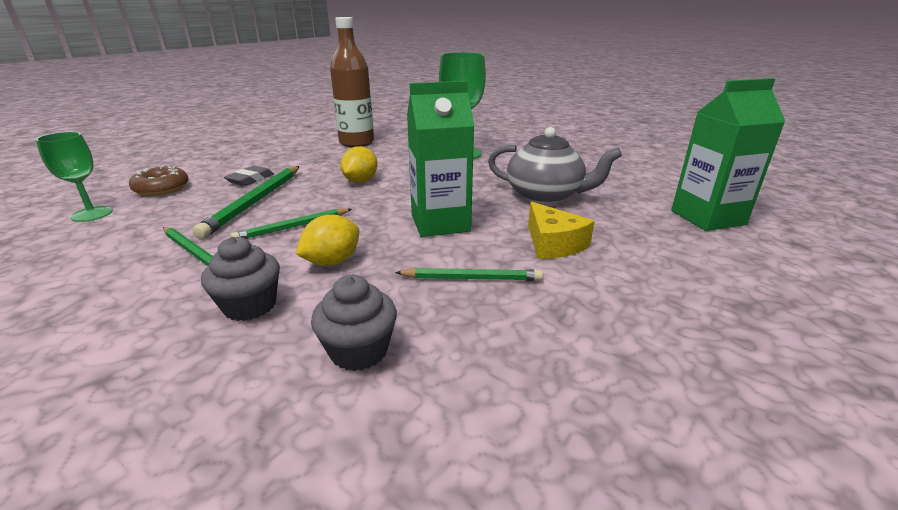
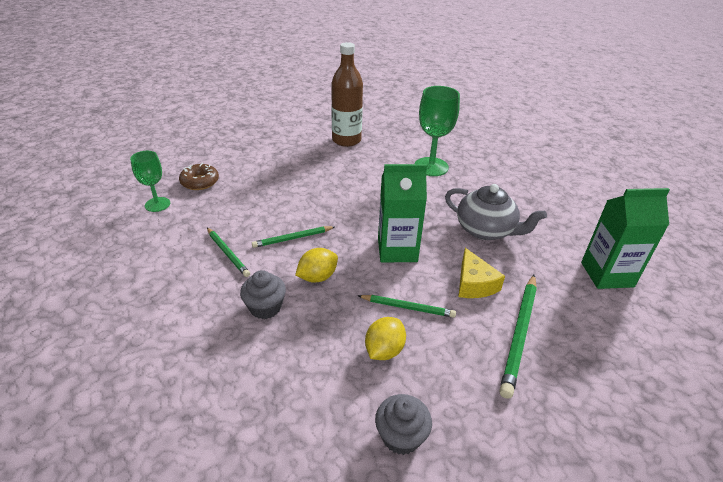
camera: 10 degrees right, 10 degrees up
green pencil [193,166,299,239] -> green pencil moved to [499,275,537,399]
grey eraser [224,166,274,186] -> none
grey cupcake [311,275,397,371] -> grey cupcake moved to [375,394,432,455]
yellow lemon [340,146,378,182] -> yellow lemon moved to [365,317,406,360]

